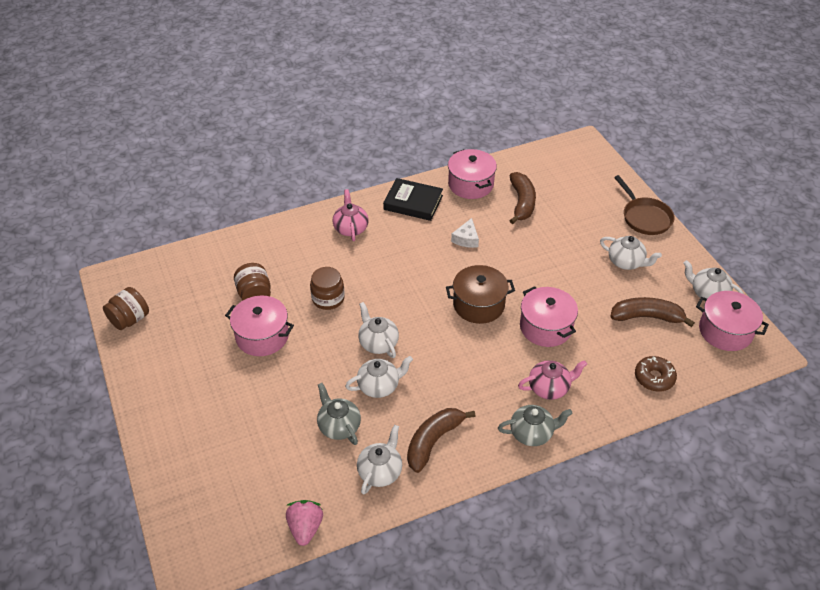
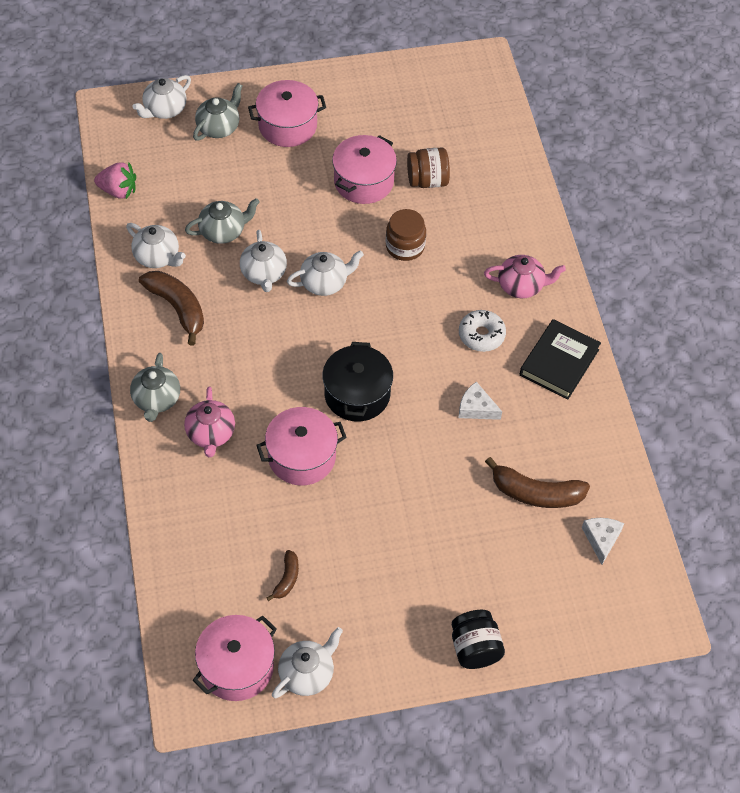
camera: 100 degrees right, 10 degrees up
brown jar [103,287,149,330] -> none
brown pot [446,265,515,324] -> black pot [322,342,393,422]
pink pot [448,149,497,199] -> pink pot moved to [248,80,326,147]
white teapot [600,236,662,270] -> white teapot moved to [132,75,191,119]
brown banana [610,297,695,327] -> brown banana [266,550,299,601], size x0.53
brown pan [614,175,675,235] -> black jar [452,610,505,669]
brown donut [635,356,677,392] -> none
none -> grey teapot [193,83,243,141]
none -> white donut [459,310,506,352]
none -> white cheese [582,518,624,565]

